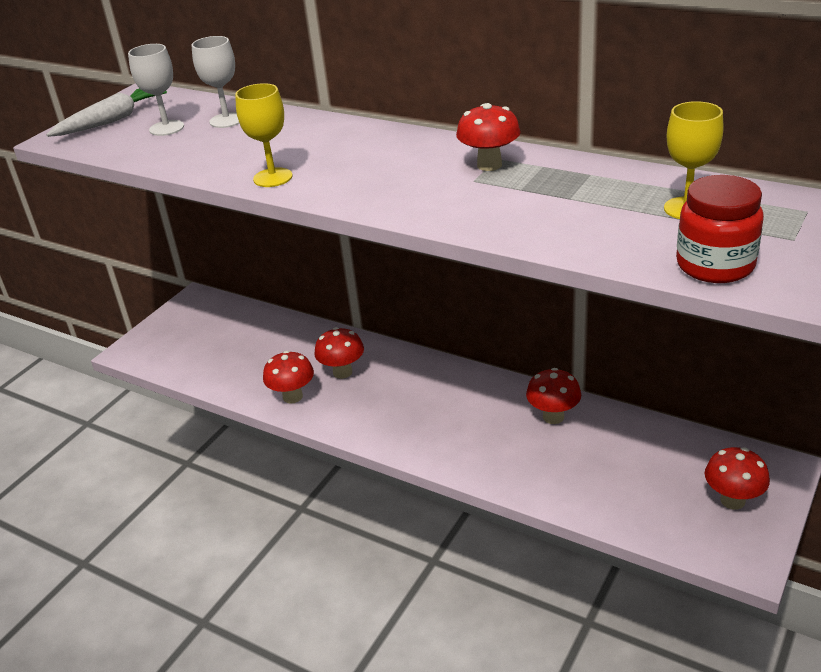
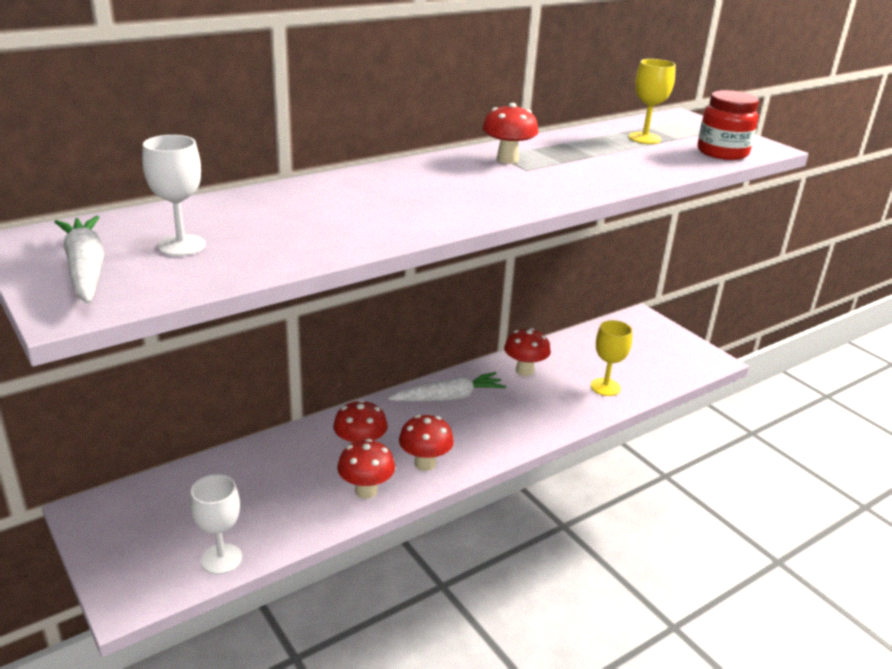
camera: 70 degrees left, 5 degrees down
white goblet [191,36,240,128] -> white goblet moved to [190,474,242,574]
yellow goblet [235,83,293,187] -> yellow goblet moved to [591,320,632,396]
red mushroom [705,447,770,510] -> red mushroom moved to [399,415,454,471]
none -> white carrot [387,372,506,401]

